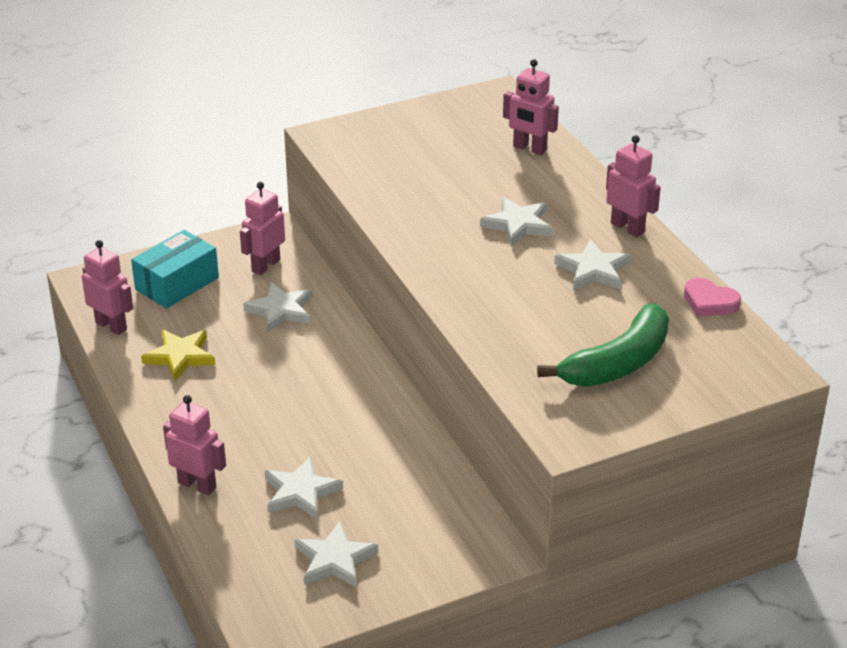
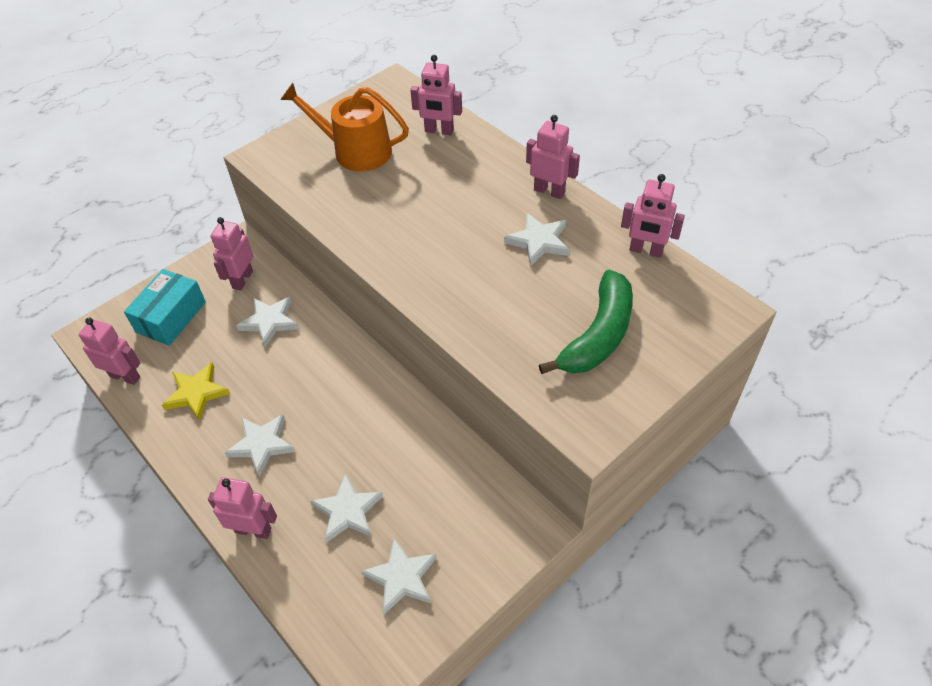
camera: 15 degrees left, 15 degrees up
white star [480,197,553,246] -> white star moved to [225,414,295,476]
pink heart [684,278,741,317] -> pink robot [621,174,685,258]
none -> orange watering can [280,83,409,172]

